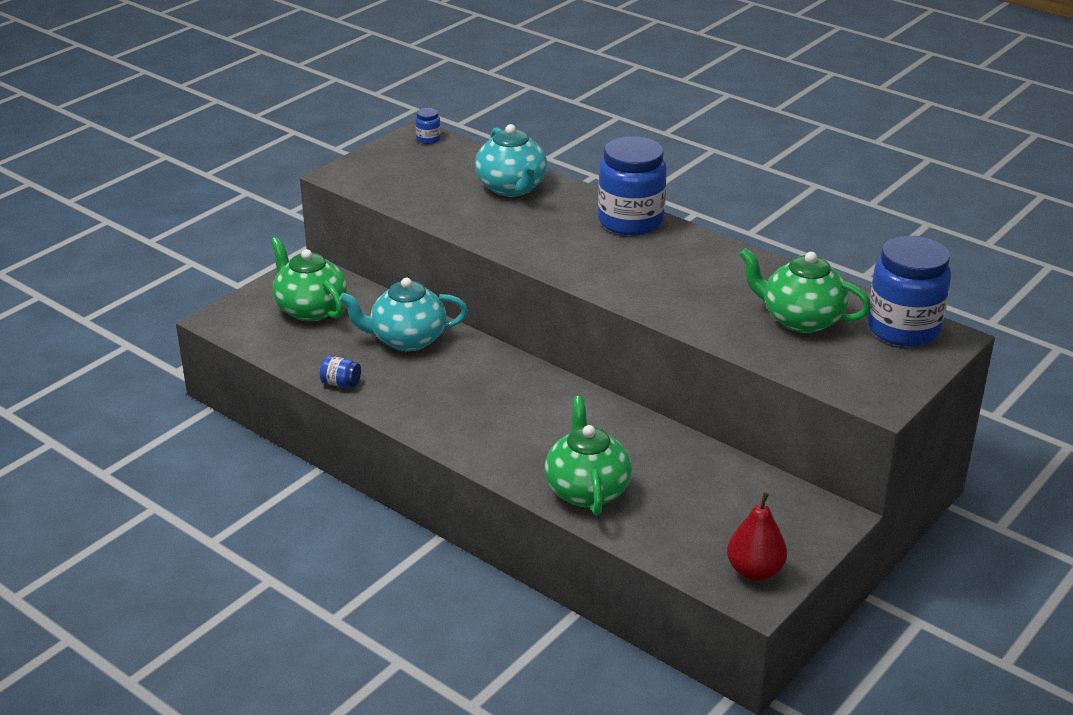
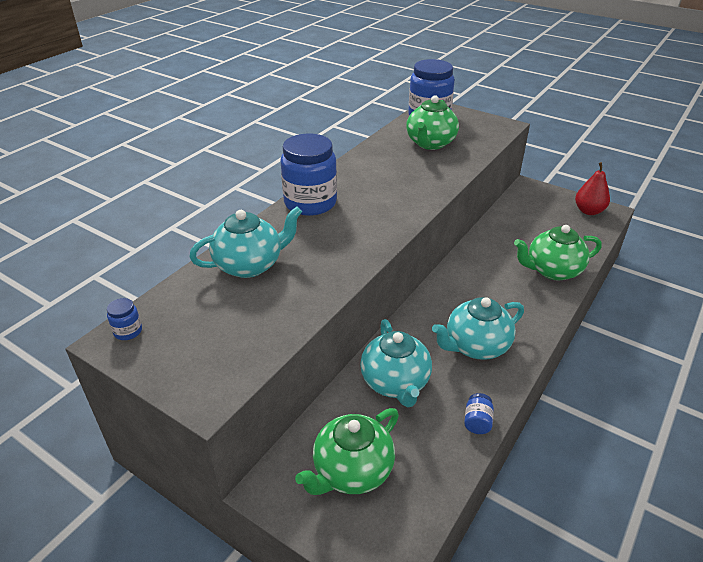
camera: 95 degrees left, 5 degrees up
none -> turquoise teapot [432,297,524,360]

